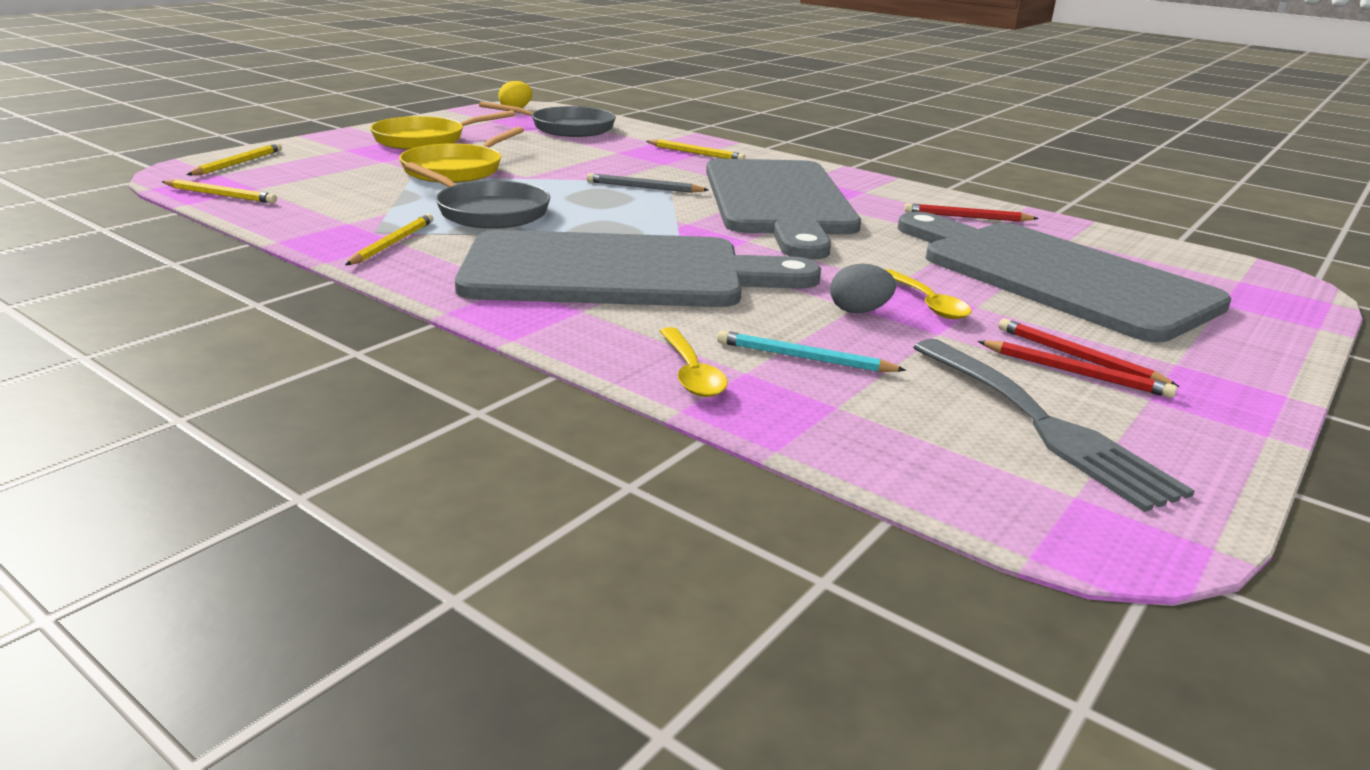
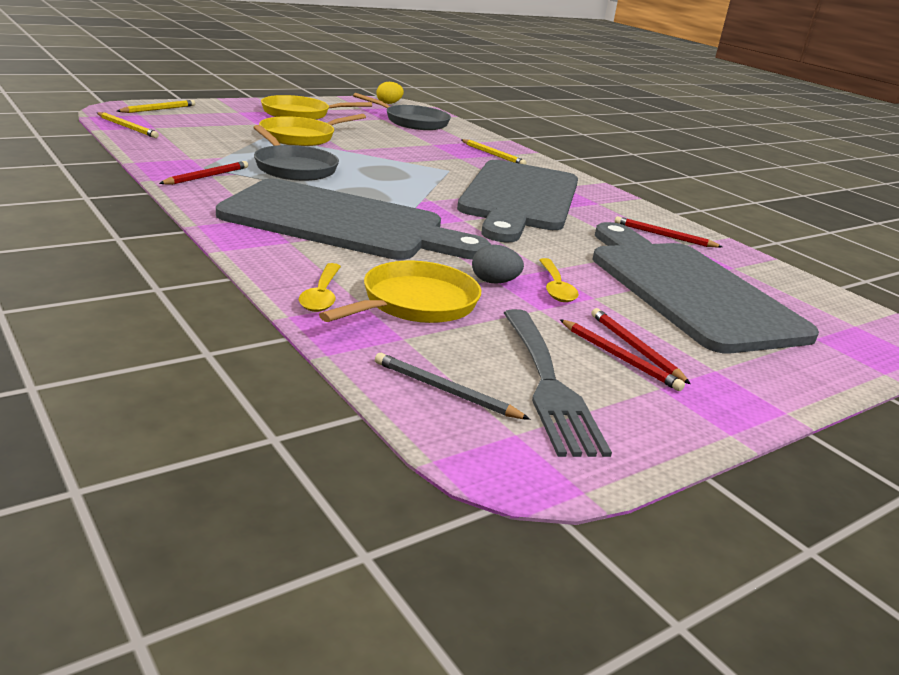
camera: 15 degrees right, 0 degrees up
yellow pencil [345,213,433,265] -> red pencil [159,161,248,185]
grey pencil [587,173,708,193] -> grey pencil moved to [375,353,530,420]
turquoise pencil [717,330,906,372] -> yellow pan [319,261,481,323]

